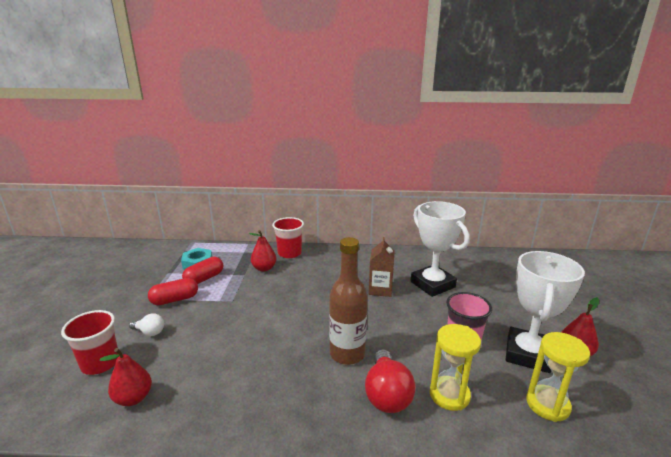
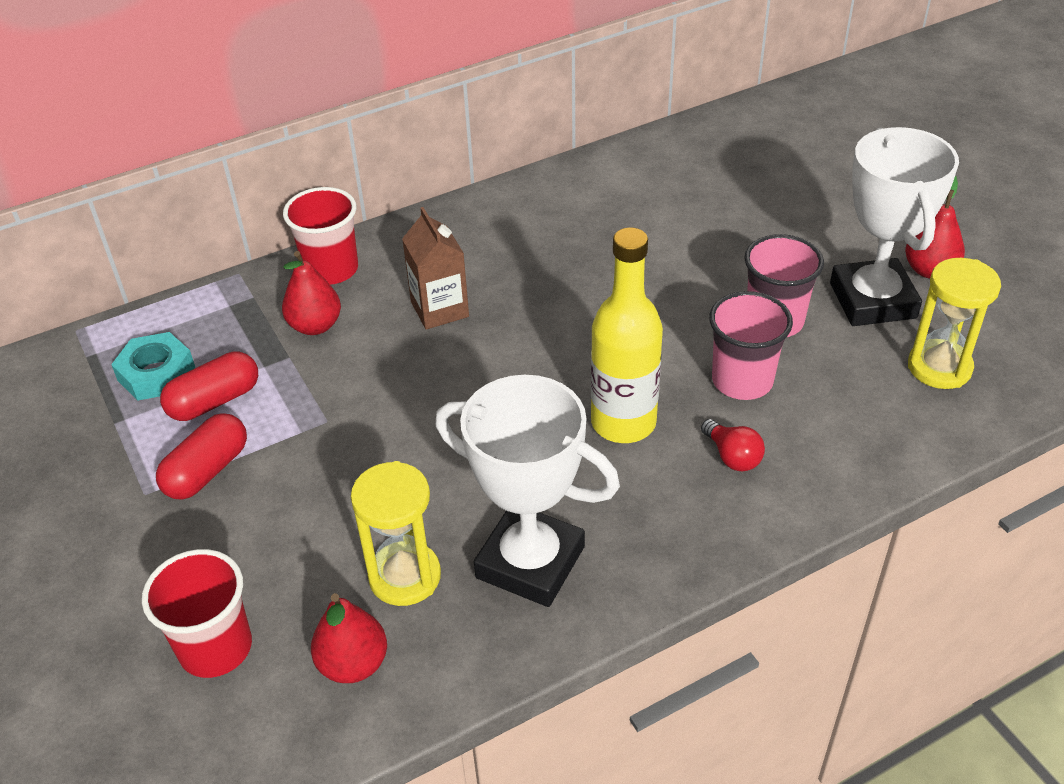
camera: 30 degrees left, 20 degrees up
white light bulb [129,313,164,336] -> none
red capsule [182,257,223,284] -> red capsule turned 45 degrees clockwise [160,351,258,421]
brown bottle [329,237,368,365] -> yellow bottle [591,227,663,443]
red light bulb [365,349,416,413] -> red light bulb [701,419,765,472], size x0.55
brown carton [369,237,395,297] -> brown carton moved to [402,207,469,330]
white trophy [411,201,470,297] -> white trophy moved to [435,375,620,607]
yellow hourglass [430,324,481,411] -> yellow hourglass moved to [351,461,441,606]
none -> pink cup [709,291,793,400]

